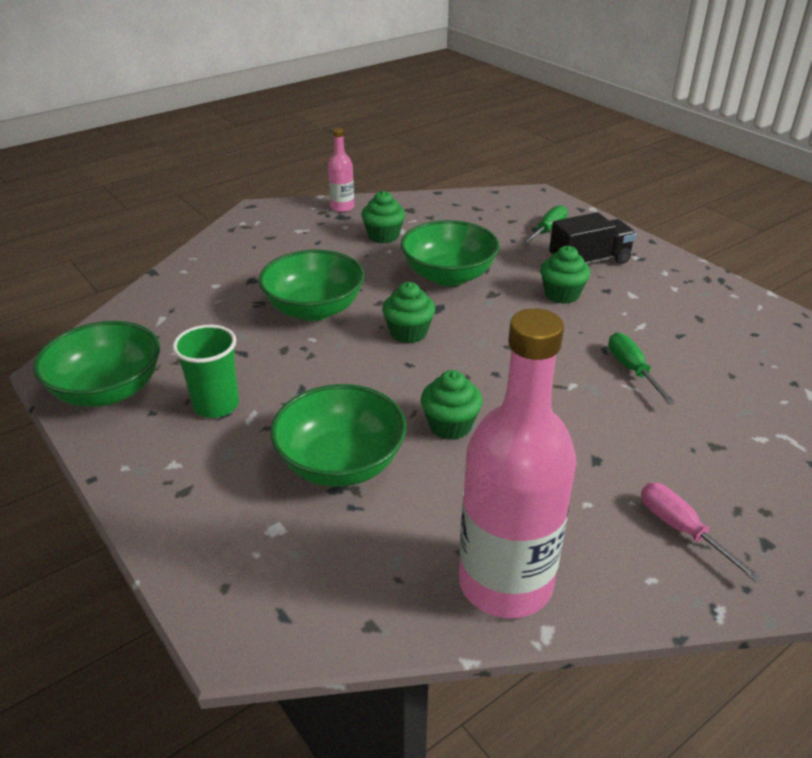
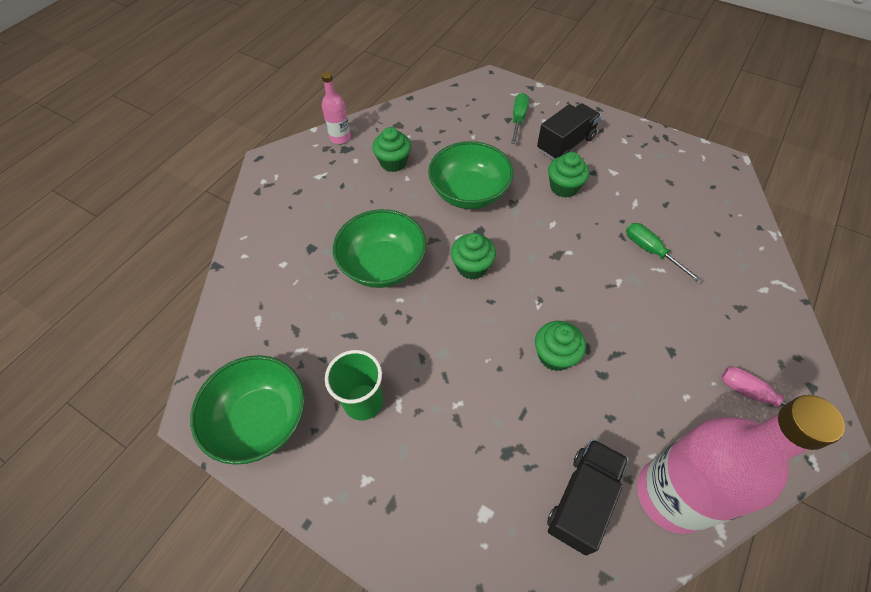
camera: 20 degrees left, 20 degrees up
green bowl [270,384,407,487] -> none
none -> black truck [547,439,629,556]

